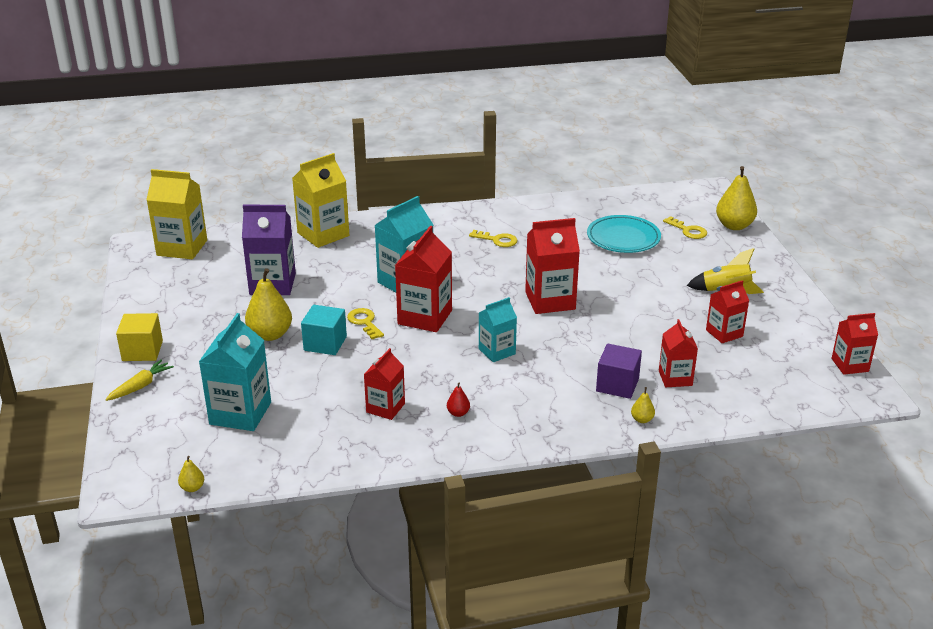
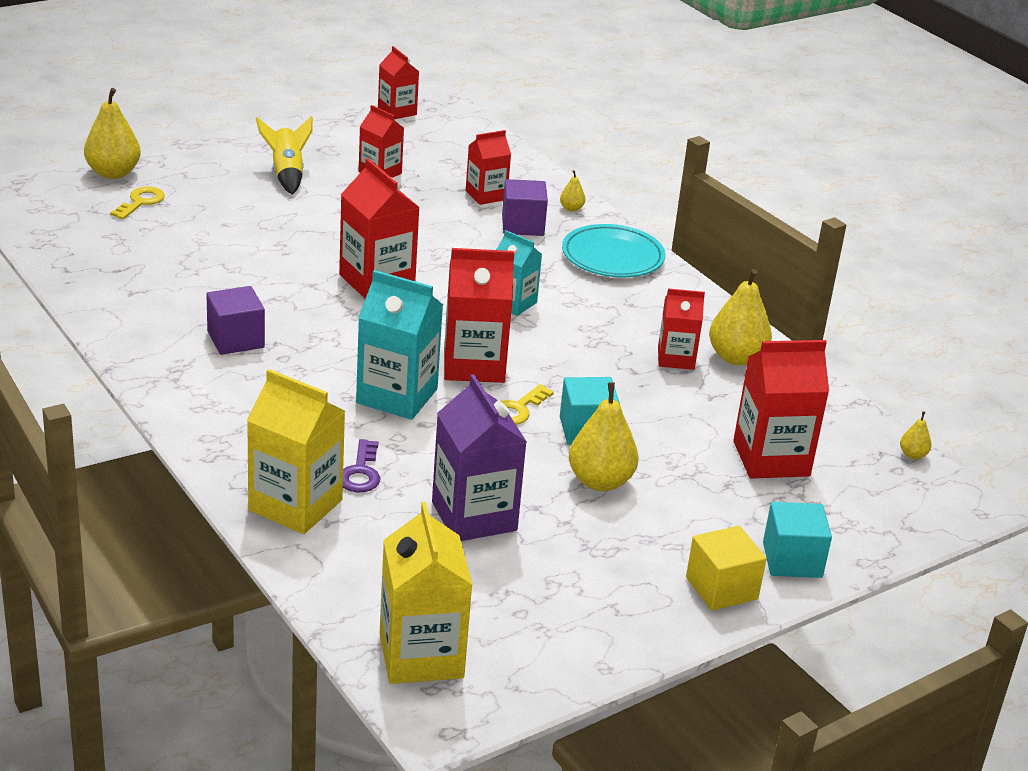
camera: 115 degrees left, 0 degrees up
yellow carrot [105,359,174,401] -> turquoise cube [763,502,832,578]
turquoise carton [199,313,271,431] -> red carton [733,340,829,479]
red pear [447,382,470,417] -> none
yellow key [469,230,517,247] -> purple cube [206,286,265,355]
turquoise plate [587,215,661,253] -> turquoise plate moved to [562,224,665,277]
none -> purple key [343,439,380,492]
none -> yellow pear [709,269,772,365]

